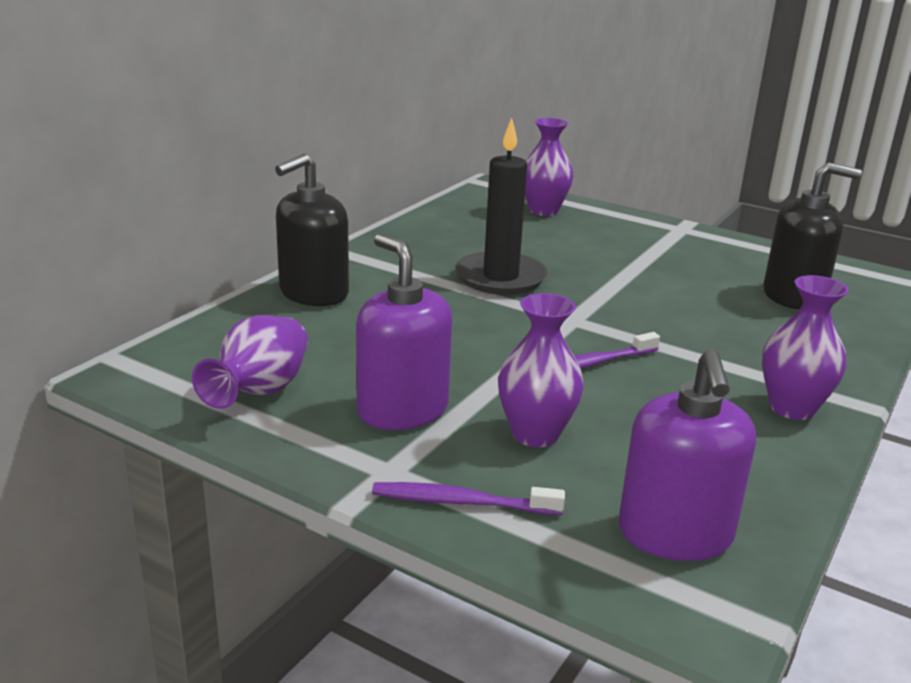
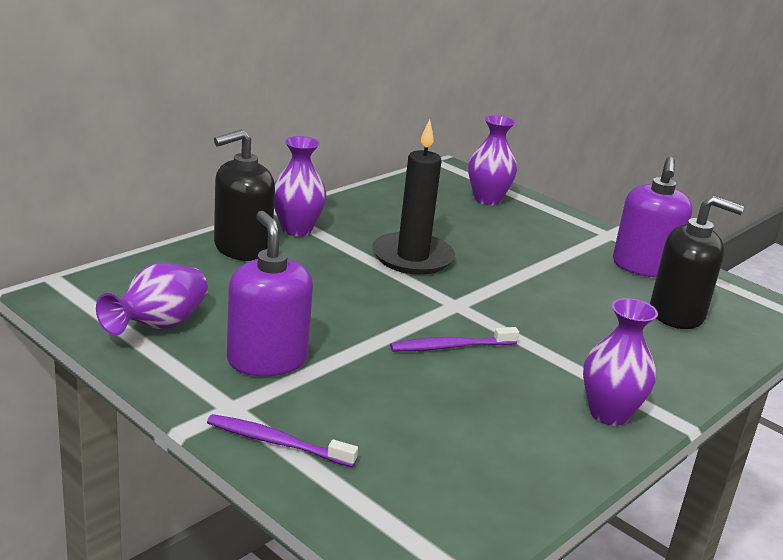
camera: 10 degrees right, 0 degrees up
purple vase [498,293,584,447] -> purple vase moved to [274,136,327,236]
purple soap dispenser [619,349,756,561] -> purple soap dispenser moved to [613,157,693,277]

